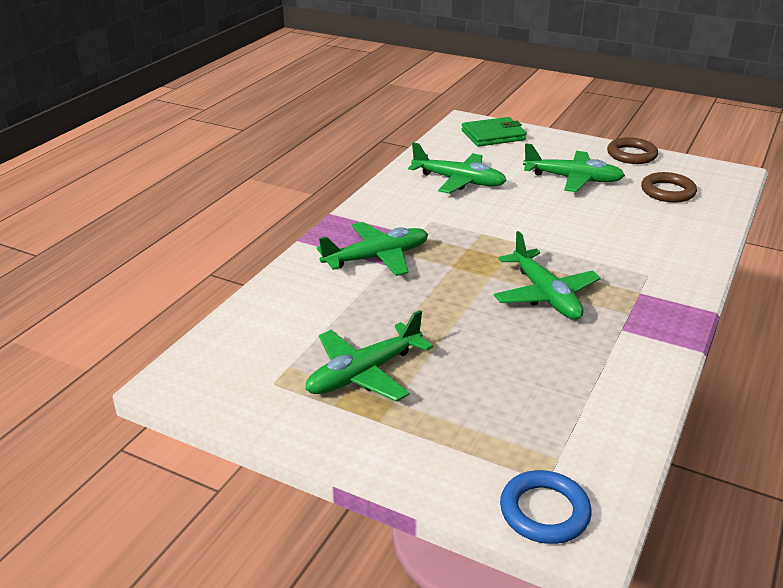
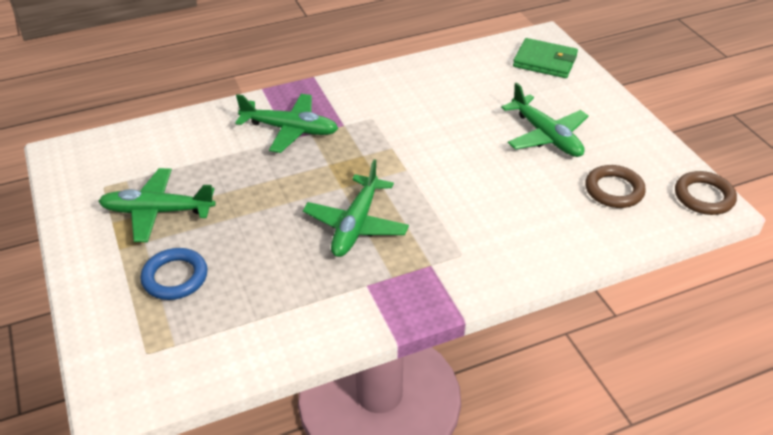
camera: 40 degrees right, 10 degrees up
green plane [408,143,507,194] -> none
blue ring [500,470,592,544] -> blue ring moved to [141,248,208,300]
brown ring [607,137,658,164] -> brown ring moved to [675,171,737,215]

